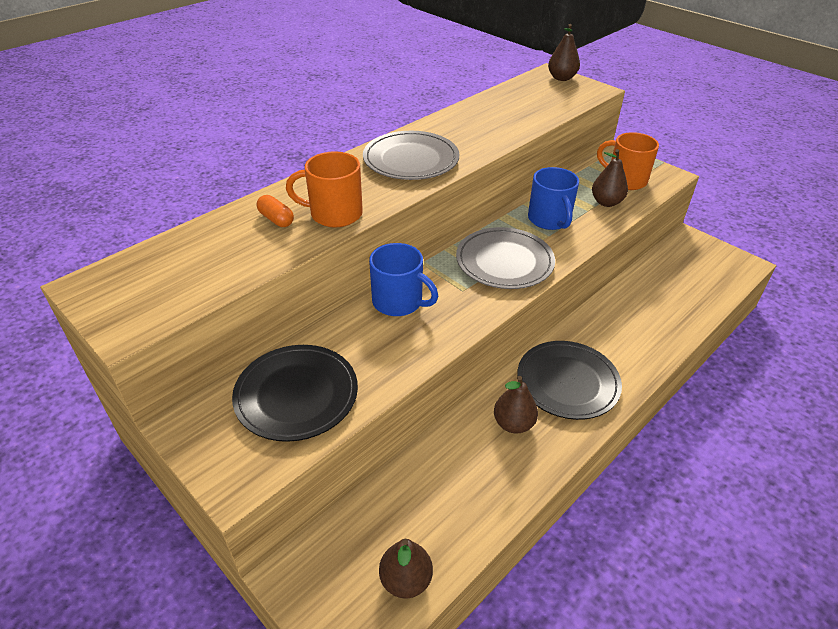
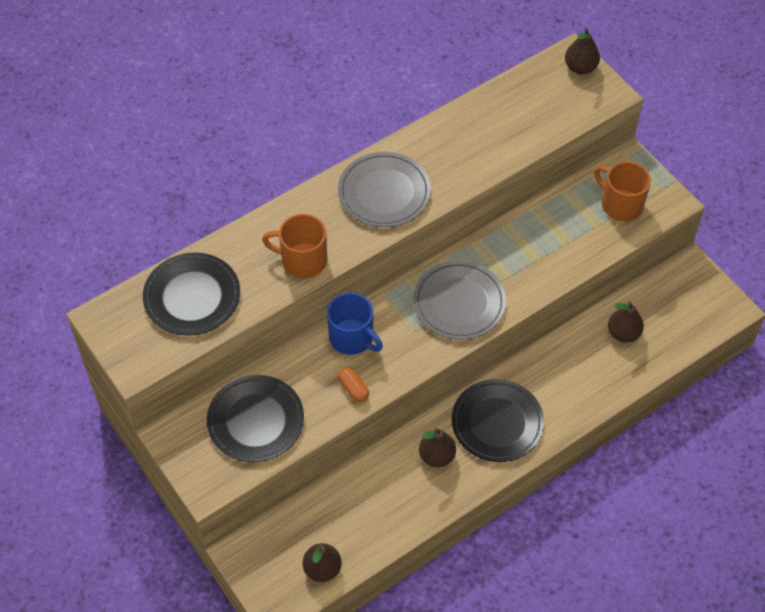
camera: 10 degrees right, 15 degrees up
orange capsule [257,195,294,227] -> orange capsule moved to [338,367,369,402]
blue mug [528,167,579,230] -> none
brown pear [592,149,628,207] -> brown pear moved to [608,301,644,343]
none -> black plate [143,252,240,336]

